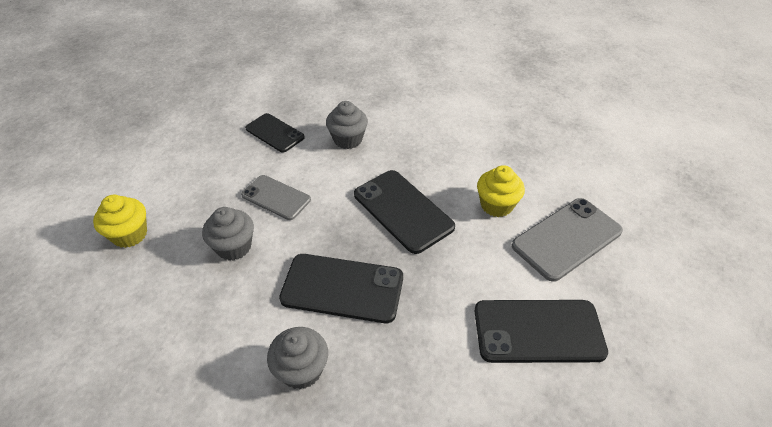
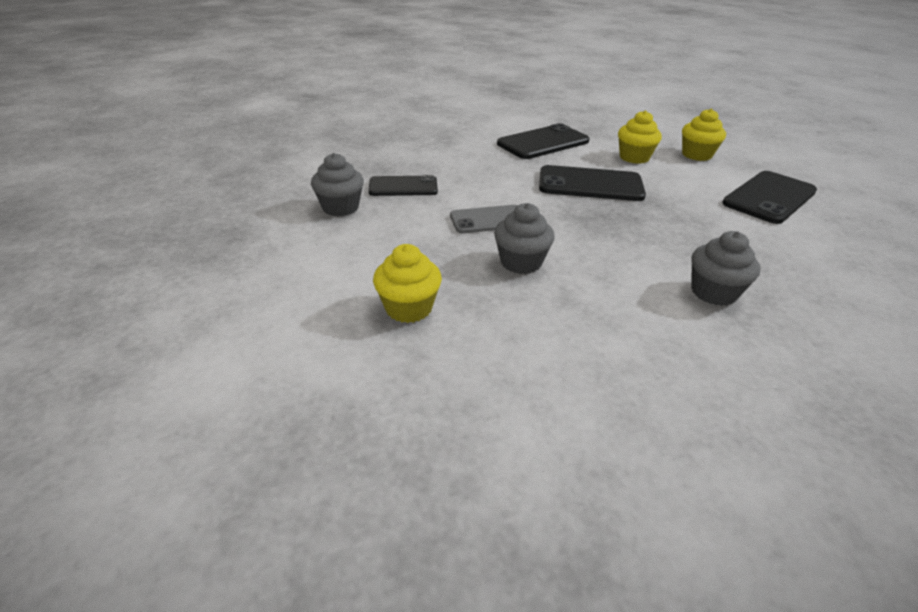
camera: 45 degrees left, 10 degrees down
black phone [279,254,403,323] -> black phone moved to [497,123,590,159]
grey cupcake [326,101,368,149] -> grey cupcake moved to [311,153,364,216]
grey phone [512,198,623,282] -> yellow cupcake [682,109,726,161]

